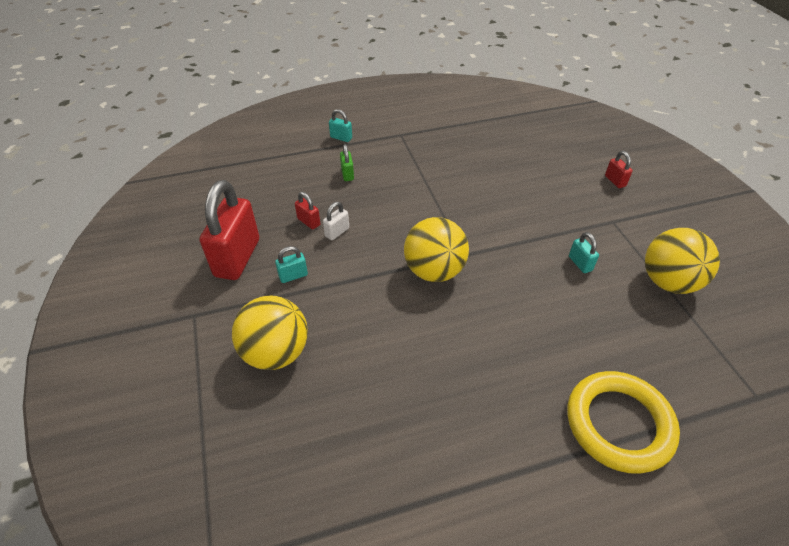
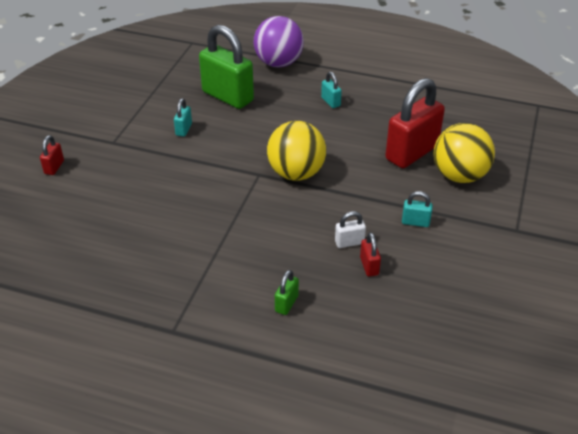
camera: 145 degrees left, 5 degrees down
red padlock [200,180,259,280] -> red padlock moved to [385,78,445,168]
turquoise padlock [329,109,352,142] -> turquoise padlock moved to [321,72,342,108]
yellow ring [567,371,680,474] -> purple ball [253,16,304,68]
yellow ball [645,228,720,294] -> none
none -> green padlock [199,25,254,109]

